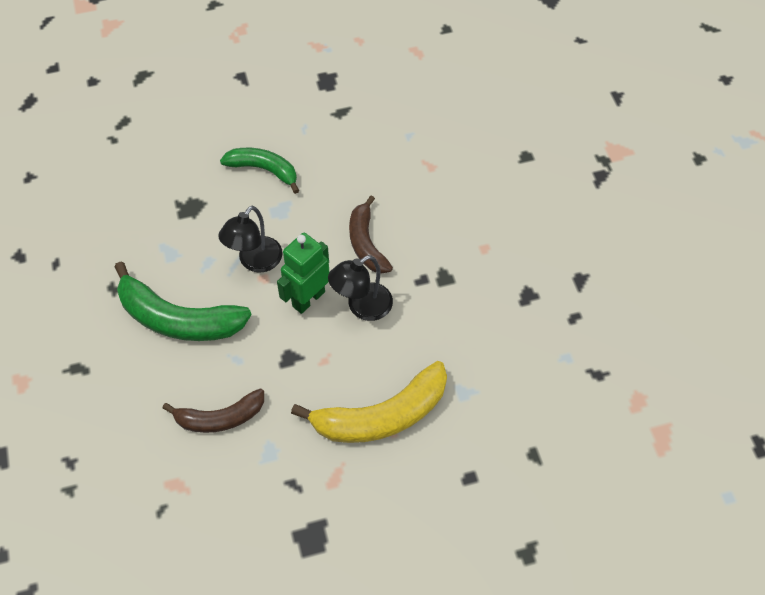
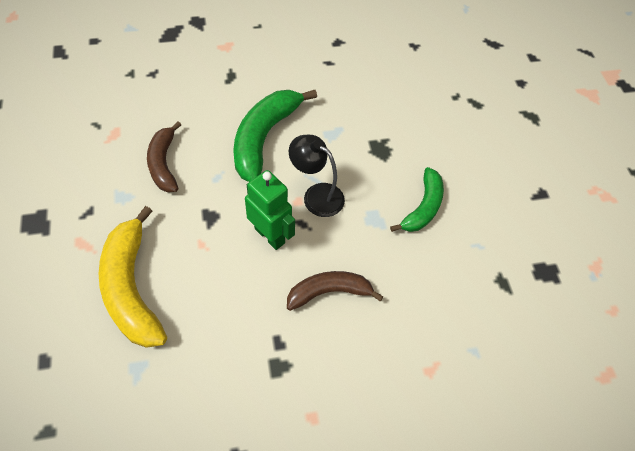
camera: 90 degrees right, 0 degrees up
black lamp [328,255,393,321] -> none

